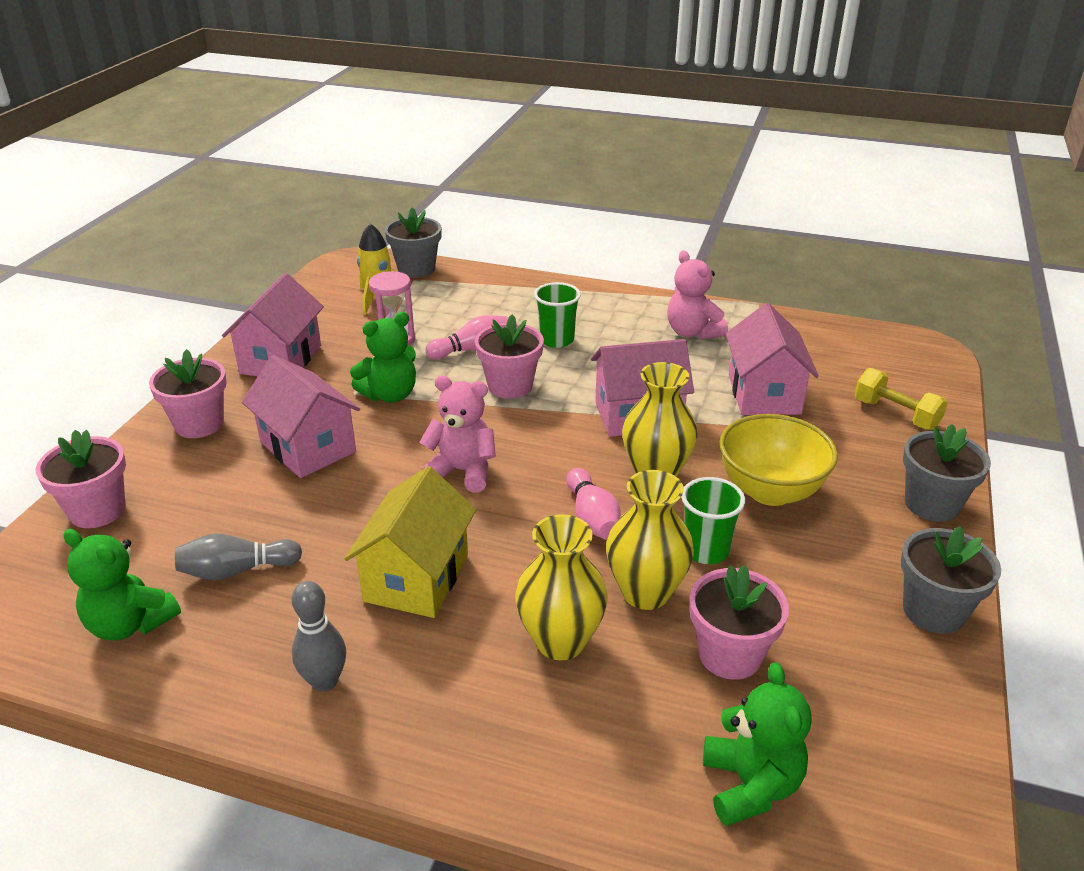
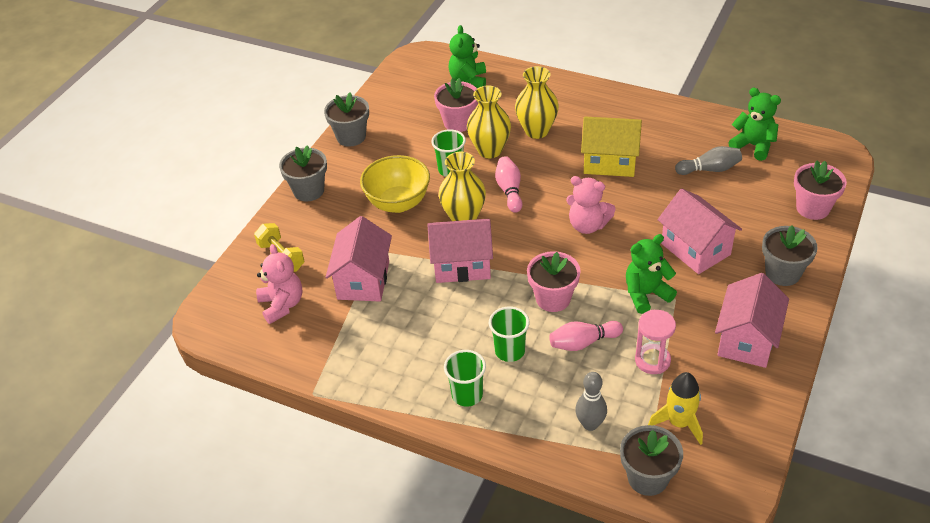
camera: 170 degrees left, 10 degrees up
pink flower pot [149,349,226,438] -> grey flower pot [762,225,818,286]
grey bowling pin [292,581,346,692] -> grey bowling pin moved to [575,372,607,431]
yellow house [344,466,476,618] -> yellow house turned 75 degrees clockwise [581,117,642,177]
pink teddy bear [667,250,728,340] -> pink teddy bear moved to [256,244,302,324]
none -> green cup [444,350,486,407]

